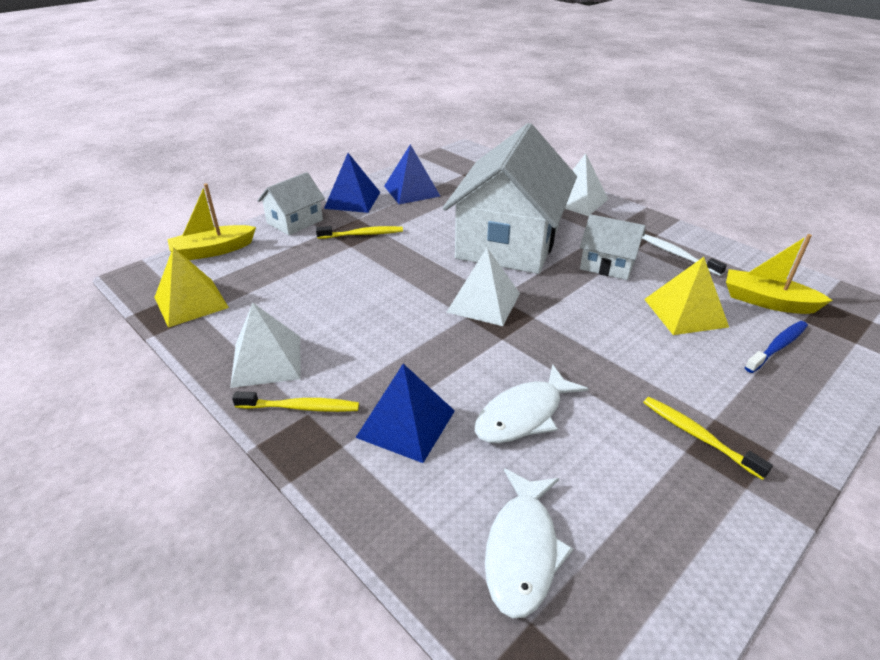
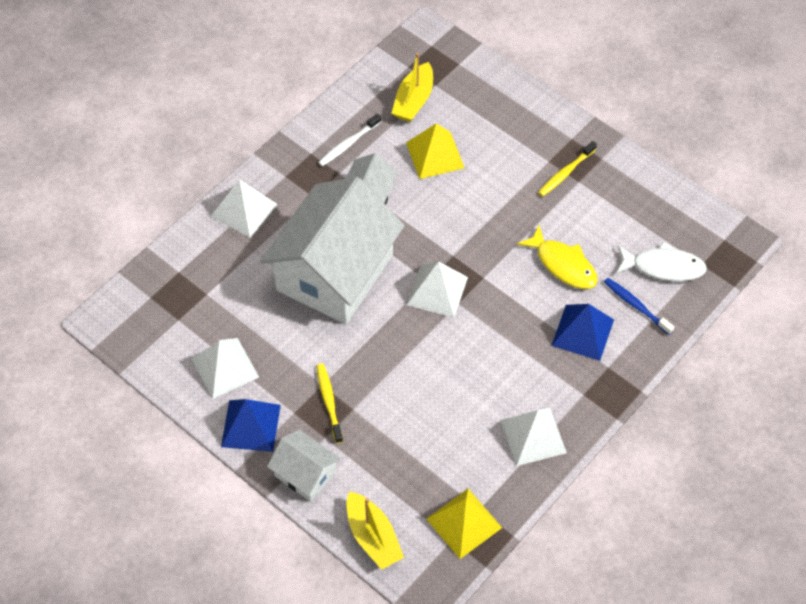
camera: 95 degrees left, 20 degrees up
yellow toothbrush [232,392,359,412] -> none
blue pyramid [384,144,440,204] -> white pyramid [192,338,259,399]
white house [443,123,577,274] -> white house turned 75 degrees counterclockwise [260,177,405,324]
white fish [475,364,588,444] -> yellow fish [517,225,598,289]
blue toothbrush [745,321,808,373] -> blue toothbrush moved to [604,278,675,335]

